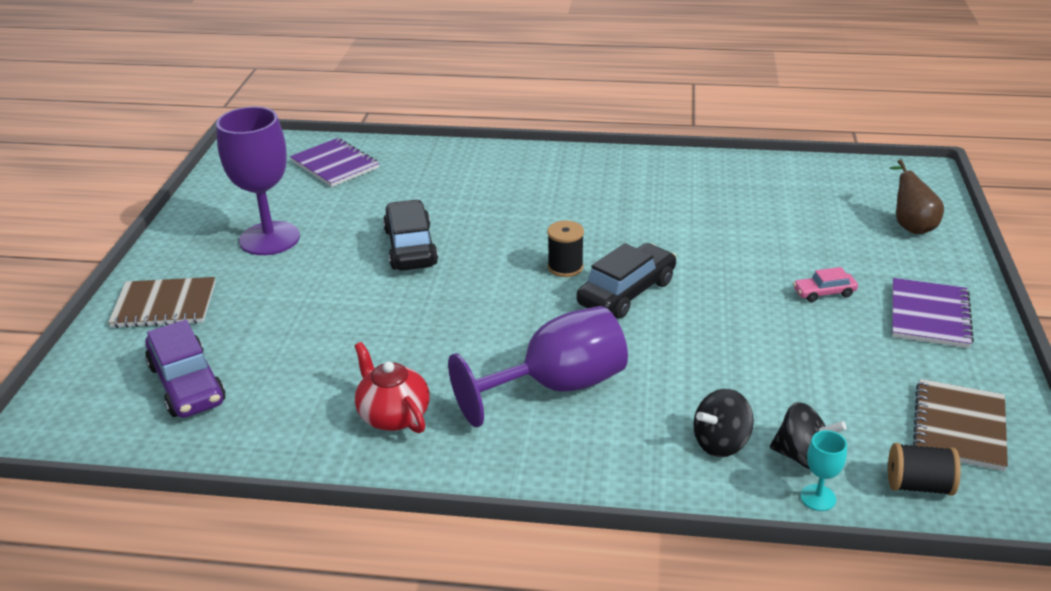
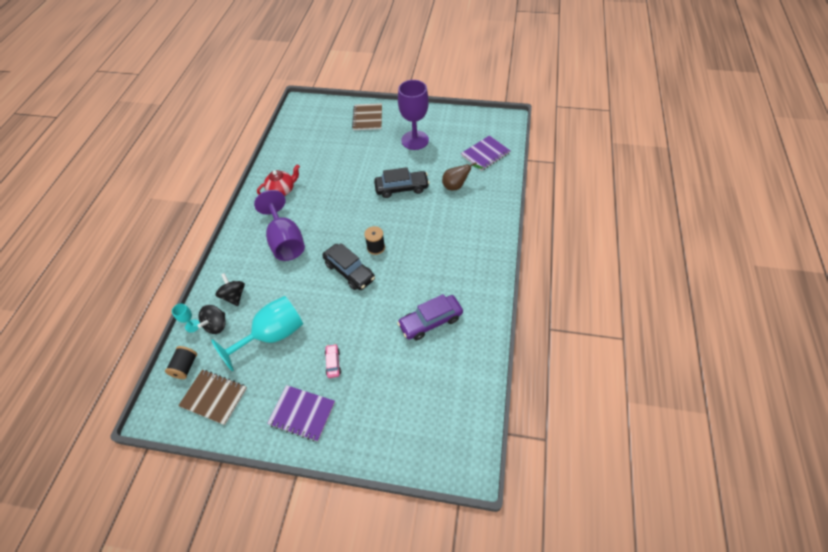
camera: 95 degrees right, 20 degrees up
purple car [145,320,226,418] -> purple car moved to [397,294,463,340]
brown pear [890,159,944,234] -> brown pear moved to [442,162,483,190]
none -> turquoise goblet [211,296,303,372]

